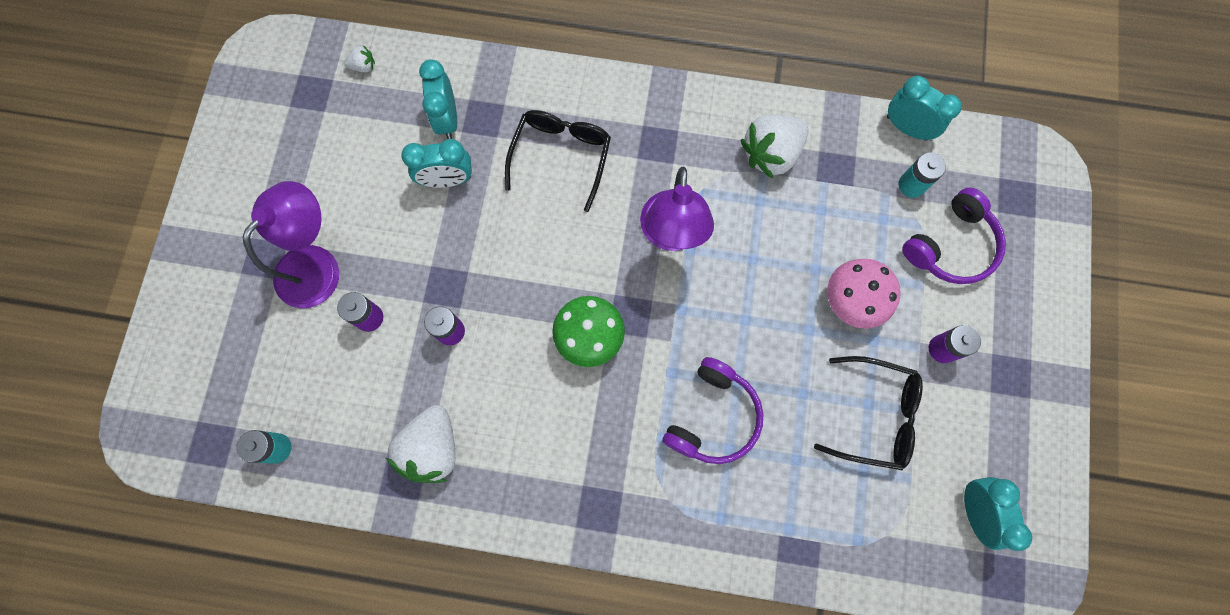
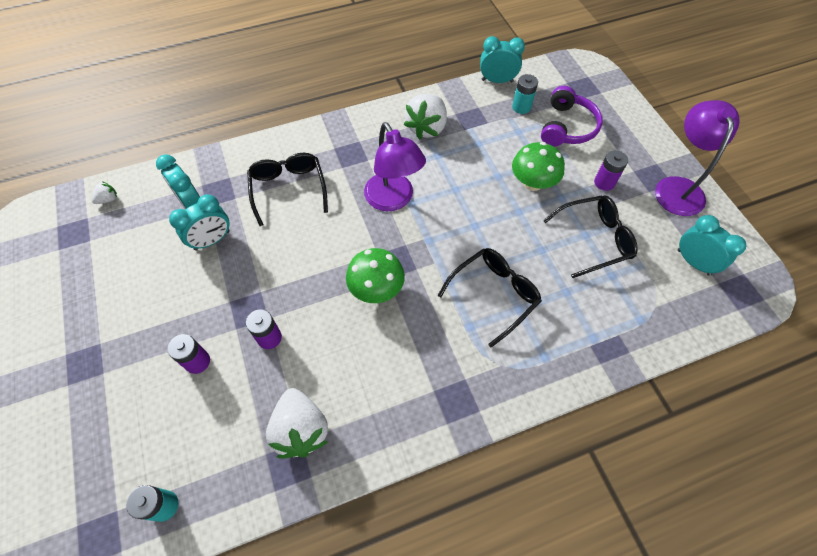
camera: 30 degrees left, 15 degrees down
purple lamp [242,181,339,308] -> purple lamp moved to [655,100,740,216]
purple headphones [662,357,763,464] -> black glasses [438,248,542,348]
pink mushroom [827,259,901,329] -> green mushroom [512,142,565,191]

